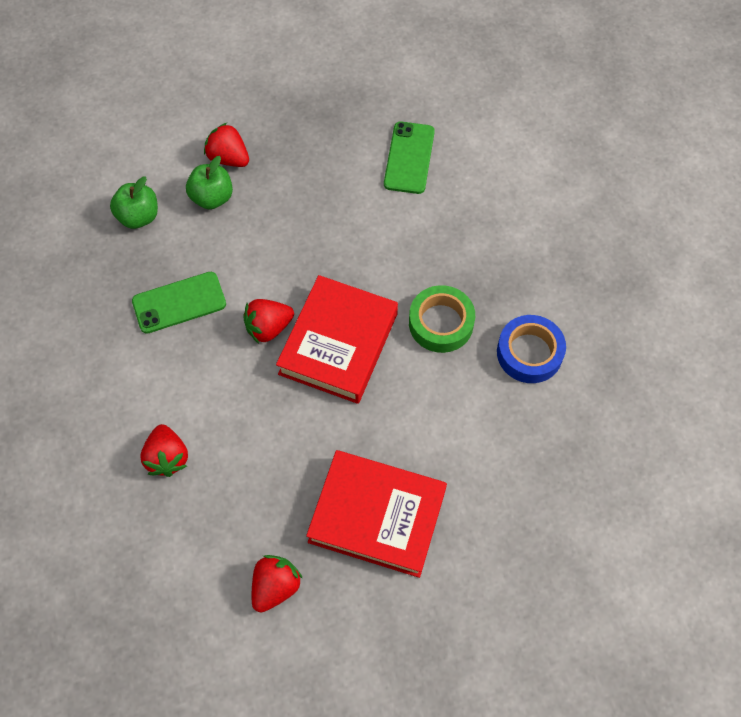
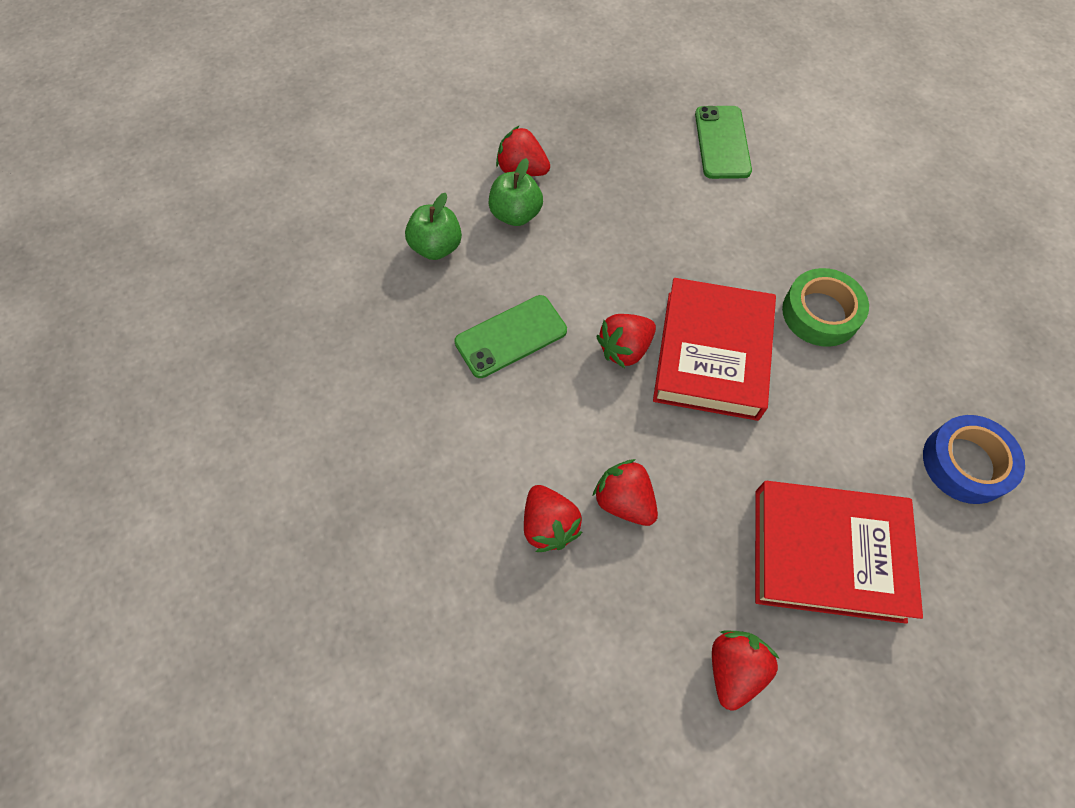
camera: 10 degrees left, 0 degrees up
blue tape [497,315,566,383] -> blue tape moved to [923,415,1025,504]
none -> red strawberry [593,459,658,526]

